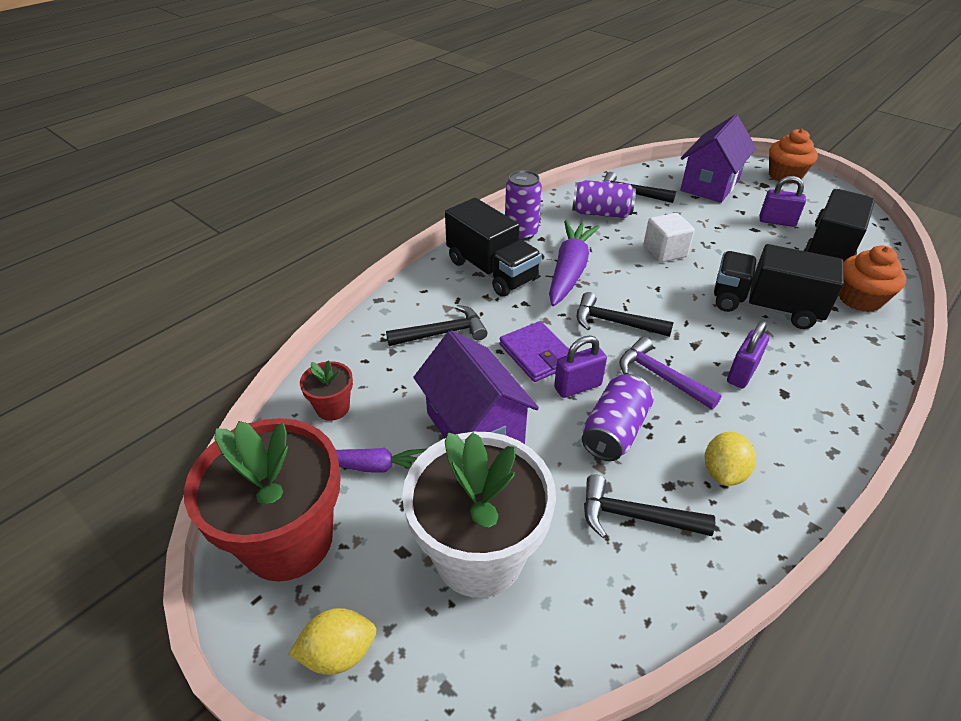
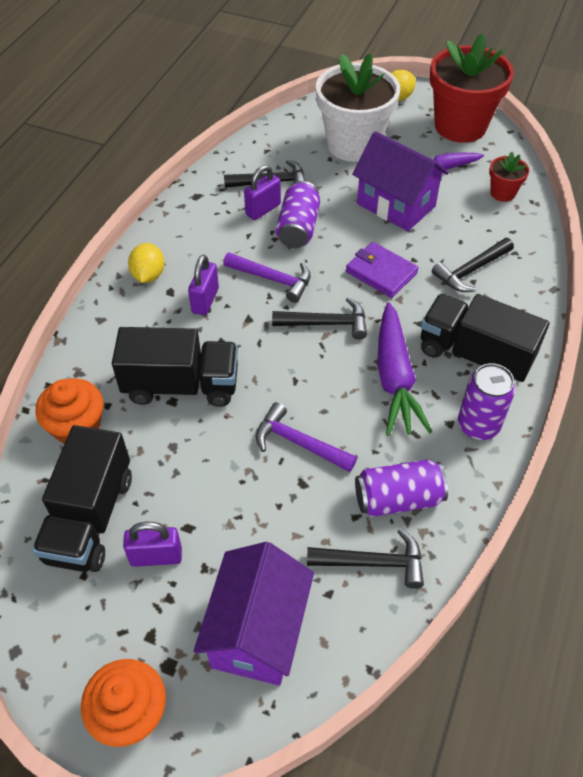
camera: 160 degrees right, 10 degrees up
purple padlock [554,336,607,398] -> purple padlock moved to [244,165,281,220]
white cube [643,213,695,262] -> purple hammer [256,402,357,472]
yellow lemon [705,432,756,486] -> yellow lemon moved to [128,243,164,283]

